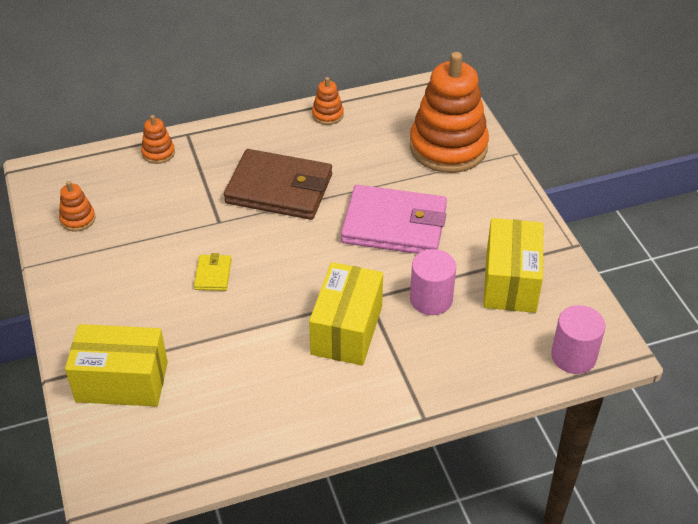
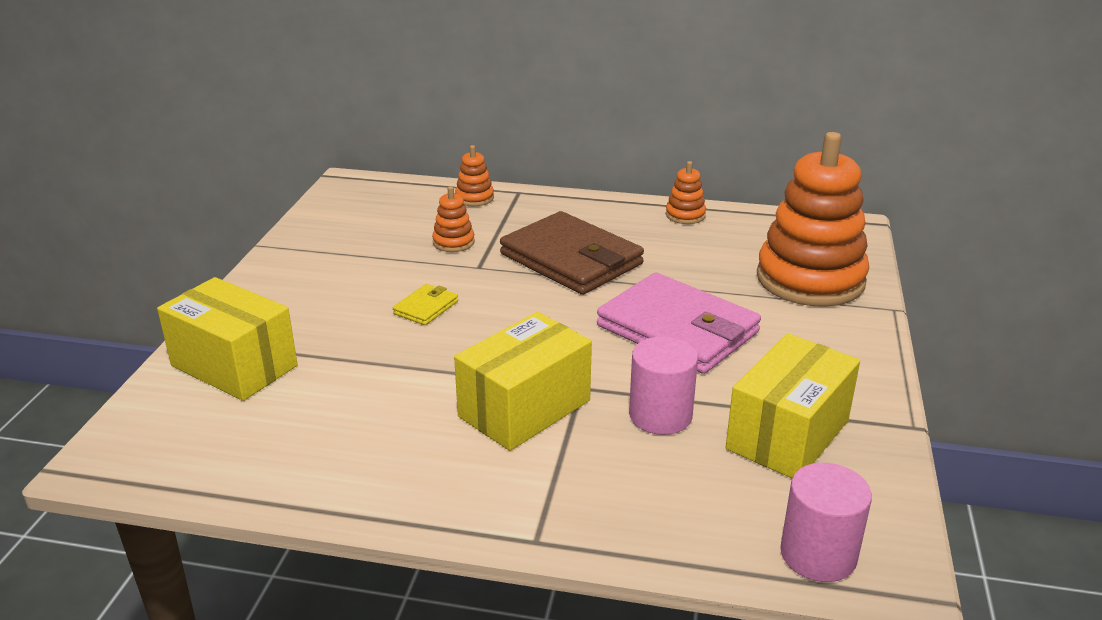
camera: 30 degrees right, 15 degrees down
orange stacking toy [59,181,95,232] -> orange stacking toy moved to [432,186,475,252]

